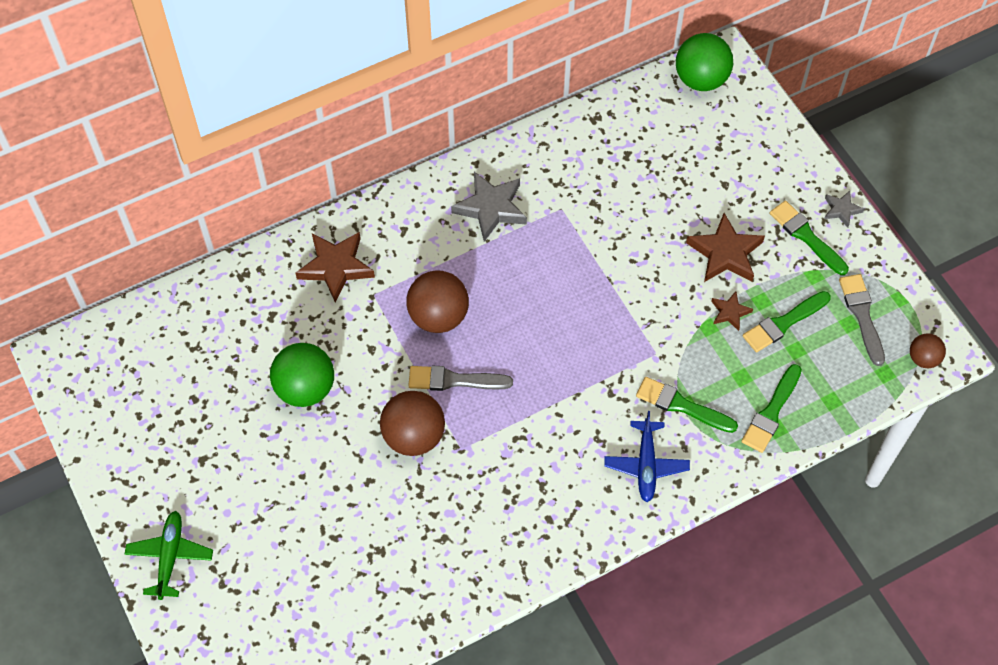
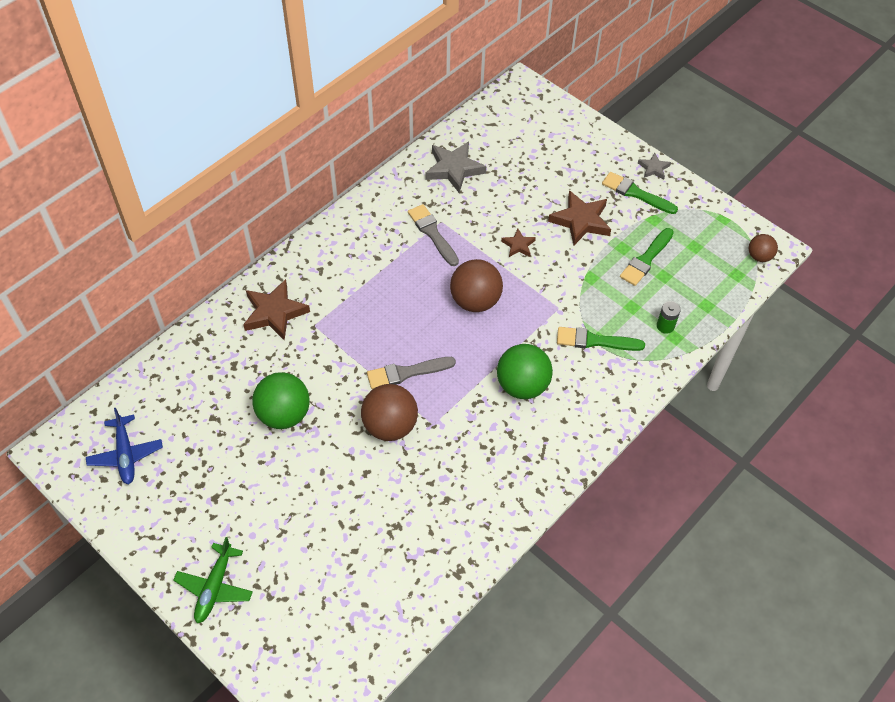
camera: 20 degrees left, 5 degrees down
green plane [124,511,213,600] -> green plane turned 150 degrees counterclockwise [173,537,253,623]
brown ball [406,270,469,333] -> brown ball moved to [450,259,503,312]
grey star [451,172,527,242] -> grey star moved to [425,141,486,193]
blue plane [604,411,690,502] -> blue plane moved to [86,408,163,485]
green ball [676,33,733,91] -> green ball moved to [497,344,553,399]
brown star [711,291,753,331] -> brown star moved to [501,229,536,257]
green brush [741,364,802,453] -> green battery [657,301,681,334]
grey brush [839,274,885,366] -> grey brush moved to [408,204,459,266]

